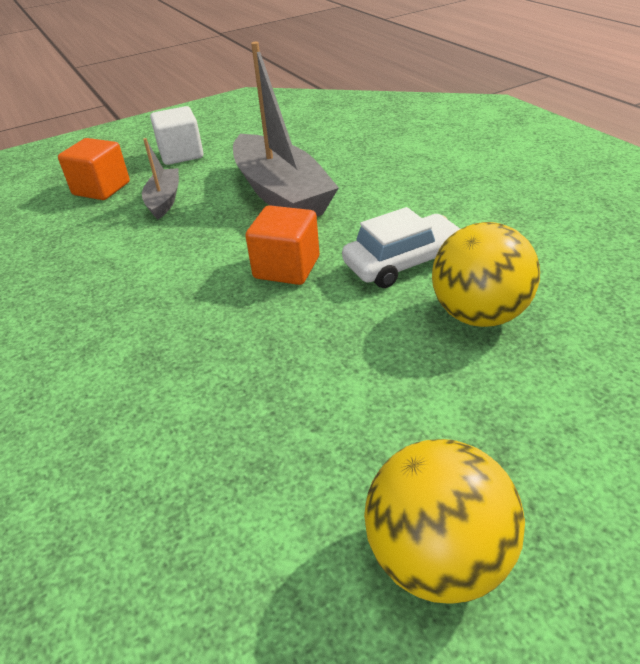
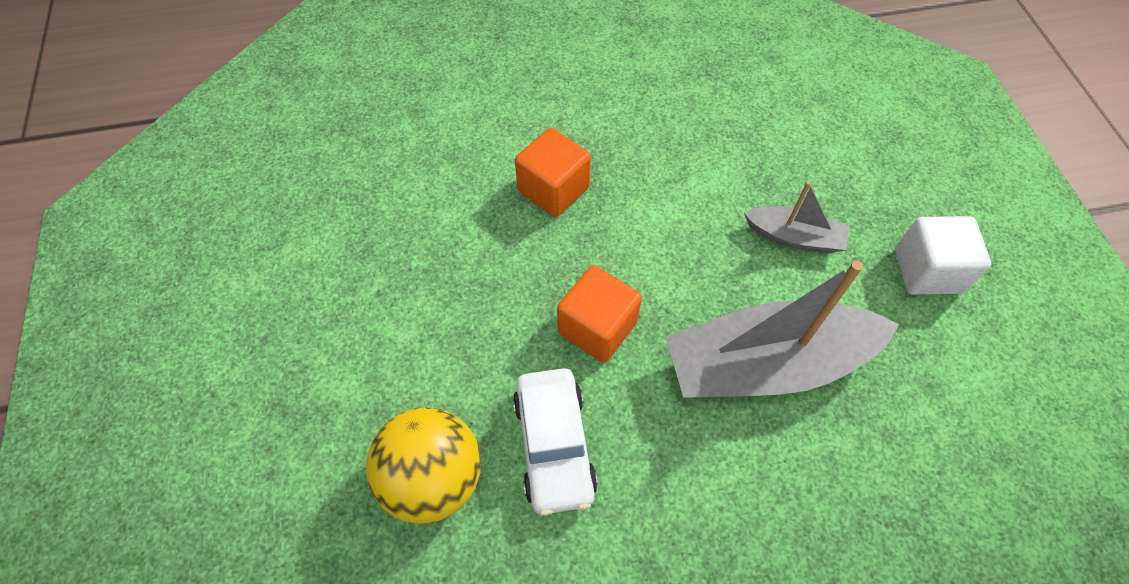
camera: 105 degrees right, 20 degrees up
orange cube [58,138,130,200] -> orange cube moved to [515,128,591,217]
yellow ball [364,439,525,604] -> none

